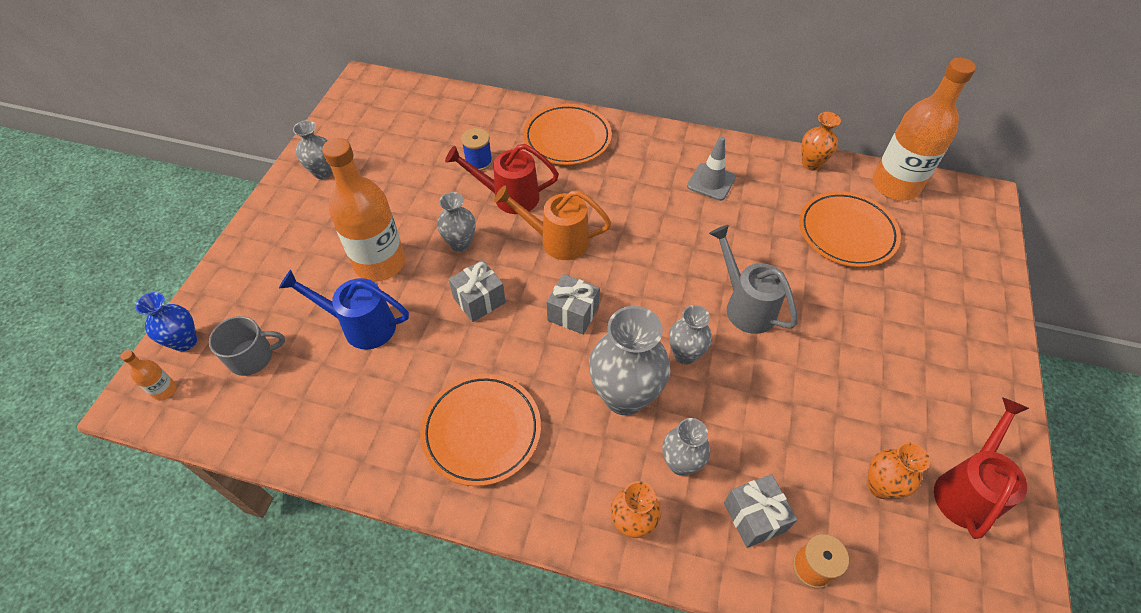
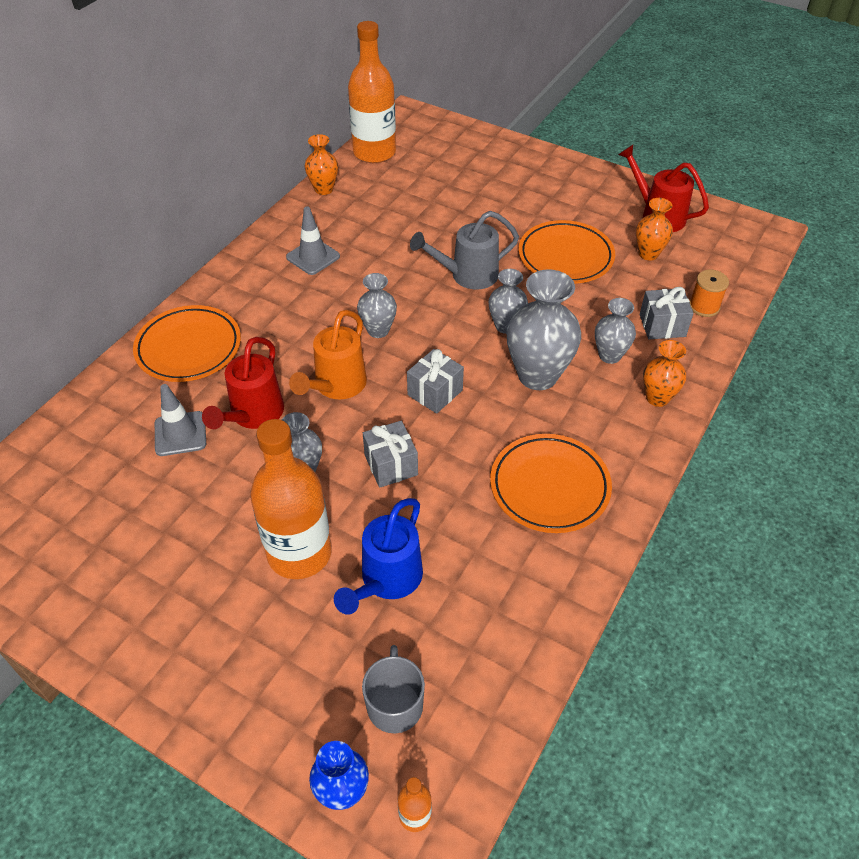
camera: 75 degrees left, 5 degrees down
grey vase [293,120,332,179] -> grey vase moved to [357,273,397,338]
blue spool [461,128,492,171] -> grey traffic cone [155,384,206,456]
orange plate [799,191,901,267] -> orange plate moved to [518,220,615,284]

